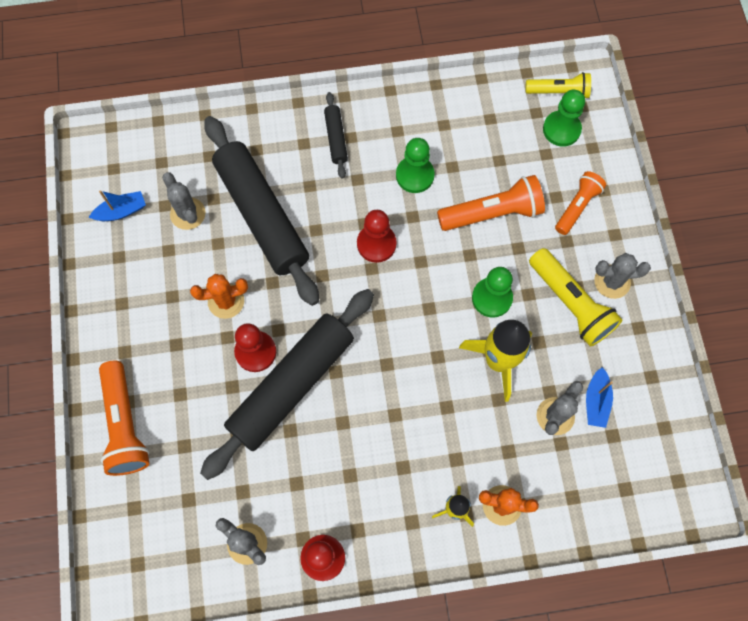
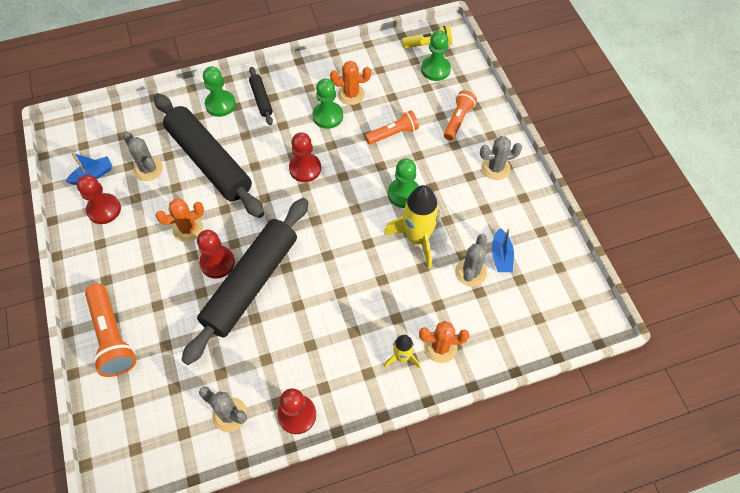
camera: 10 degrees left, 10 degrees down
orange flashlight [437,175,545,231] -> orange flashlight [365,110,419,145], size x0.65
yellow flashlight [529,248,622,347] -> none
none -> red pawn [77,175,121,224]
none -> green pawn [203,66,236,117]
none -> orange cactus [330,61,371,105]

